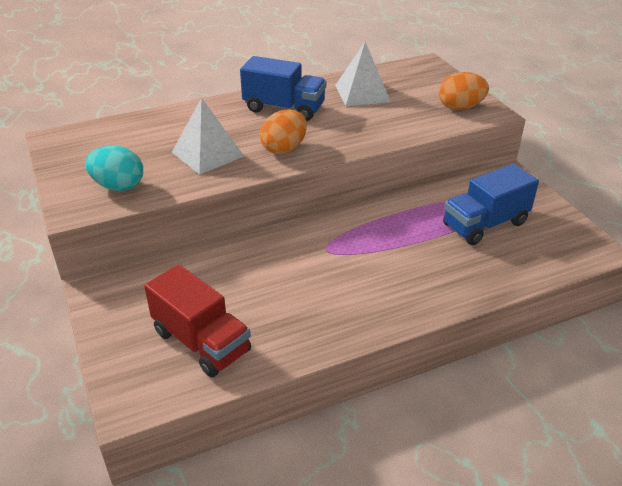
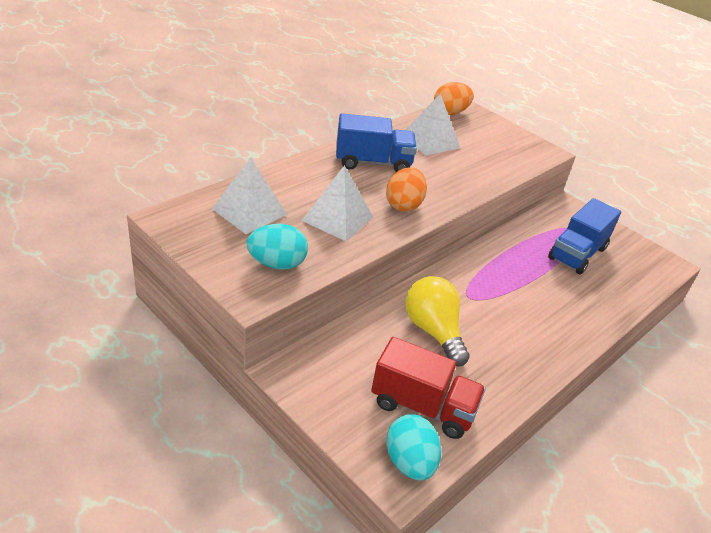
camera: 25 degrees left, 0 degrees up
orange egg [439,72,489,110] -> orange egg moved to [434,82,474,115]
none -> white pyramid [212,157,287,234]
none -> turquoise egg [386,414,441,481]
none -> yellow light bulb [405,276,470,367]

